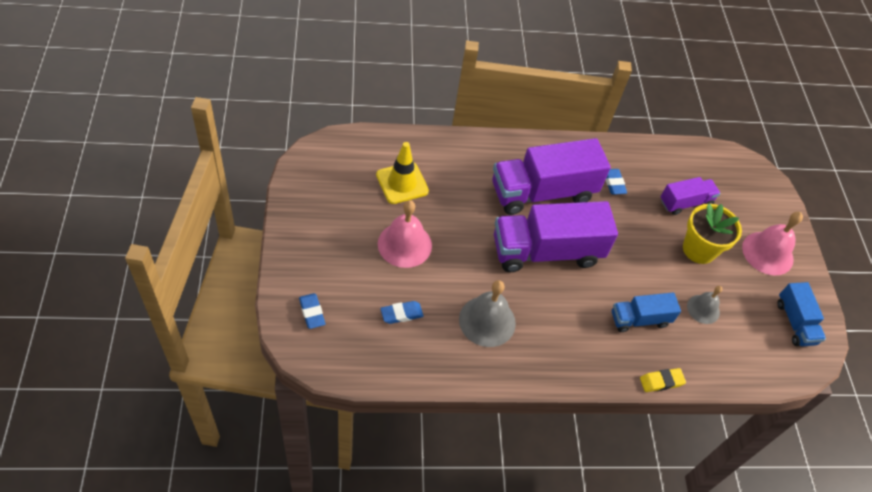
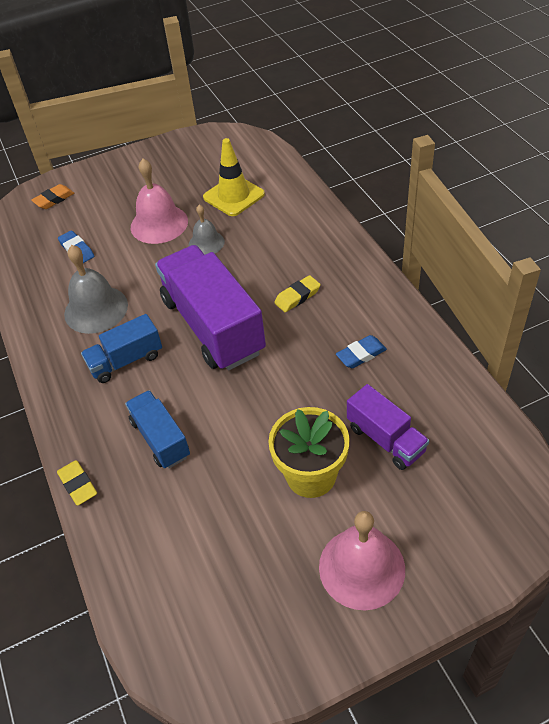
camera: 80 degrees right, 5 degrees down
blue eraser [299,293,325,329] -> orange eraser [31,184,74,209]
purple truck [492,138,611,215] -> yellow eraser [274,275,321,312]
grey bell [687,286,722,324] -> grey bell moved to [189,205,225,255]
blue truck [777,282,826,346] -> blue truck moved to [81,314,162,383]

